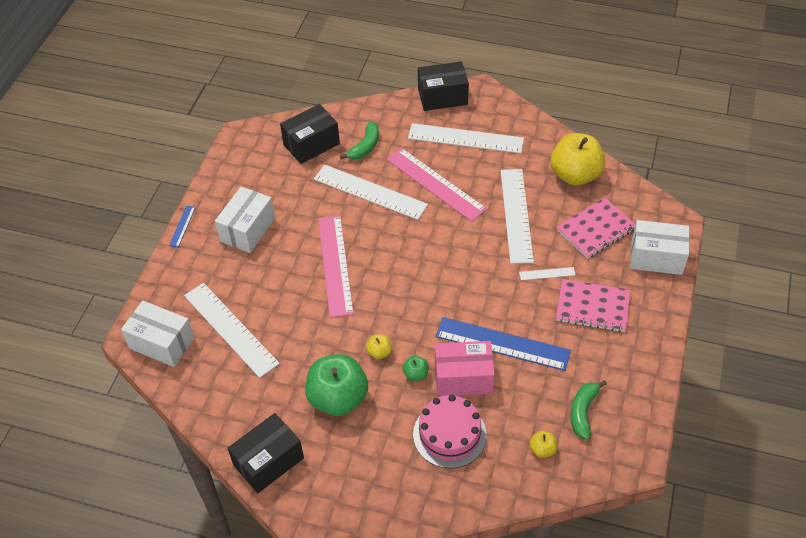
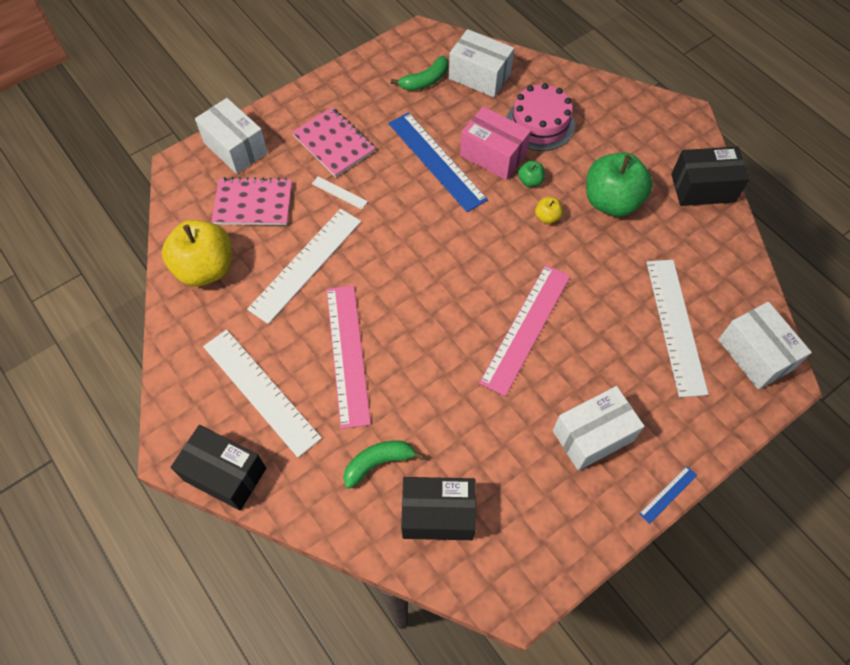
camera: 145 degrees left, 10 degrees up
white ruler [314,165,428,220] -> none
yellow apple [529,431,557,458] -> white box [449,29,514,97]

